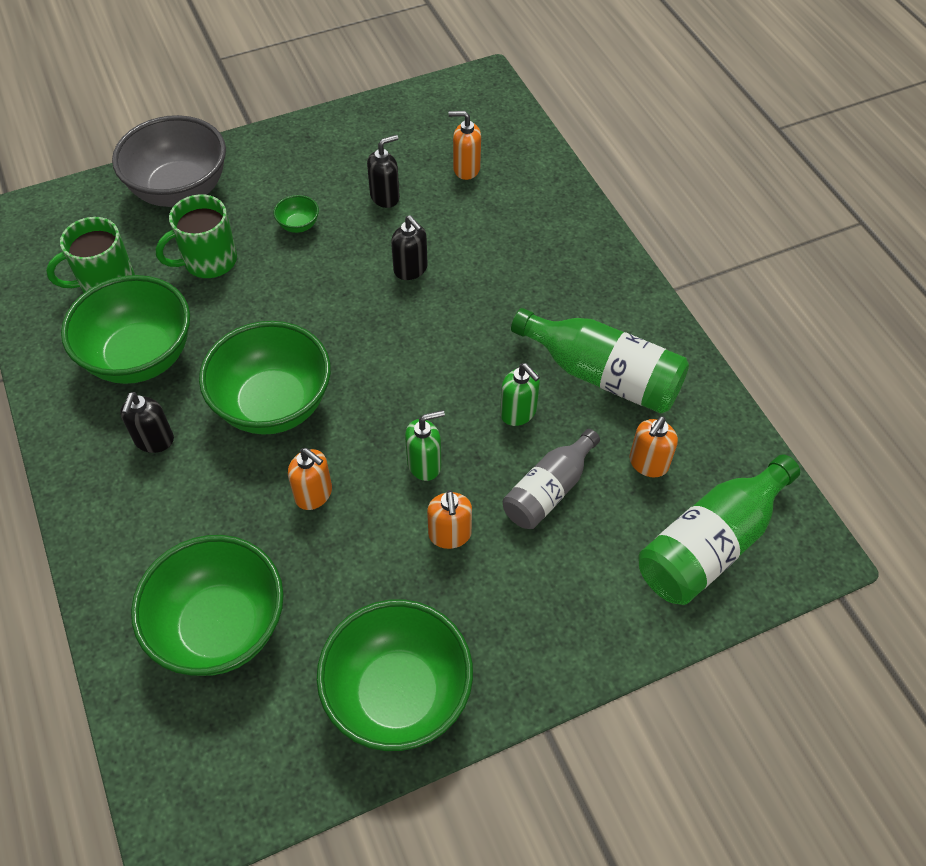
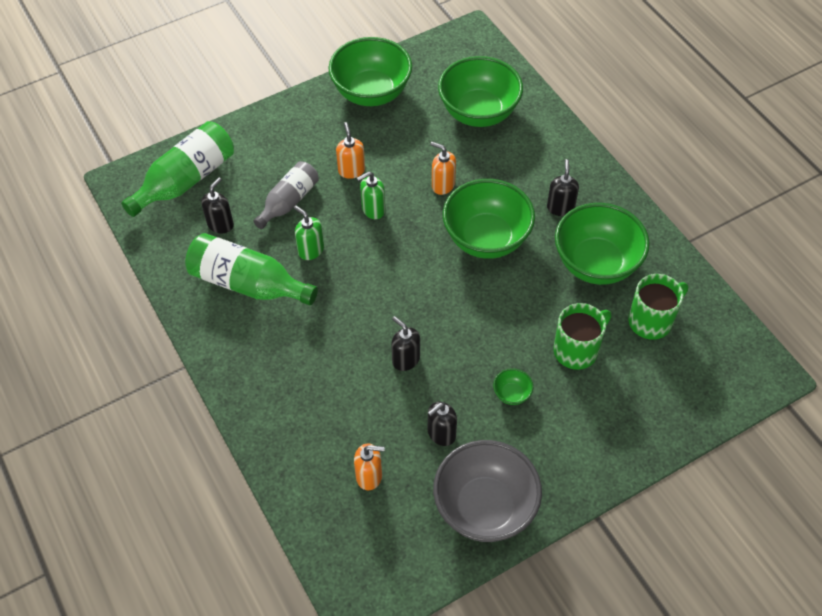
camera: 175 degrees right, 0 degrees up
grey bowl [112,115,226,207] -> grey bowl moved to [433,440,542,542]
orange soap dispenser [629,416,678,477] -> black soap dispenser [201,177,234,233]

